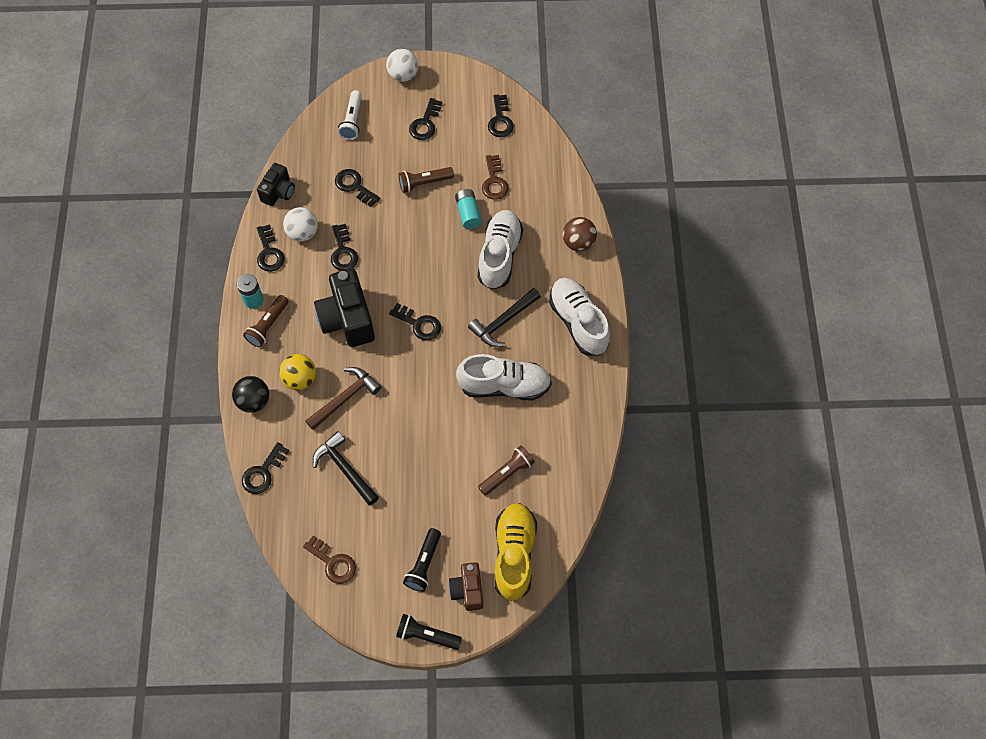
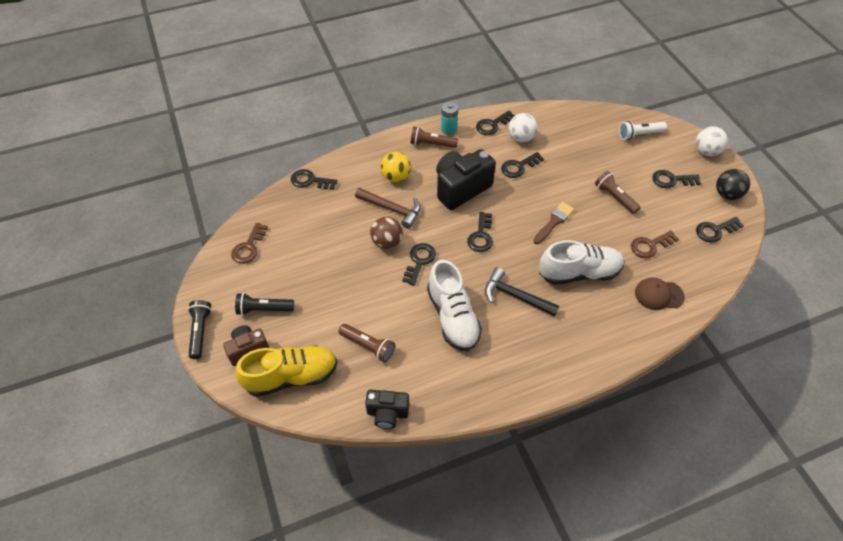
camera: 70 degrees right, 10 degrees down
black ball [232,376,269,413] -> black ball moved to [716,169,750,200]
black camera [257,163,295,206] -> black camera moved to [365,390,409,429]
black hammer [313,431,379,506] -> none
black key [335,169,380,207] -> black key moved to [402,243,436,286]
turquoise battery [455,189,482,229] -> none
white shoe [549,278,610,356] -> none
brown ball [563,217,597,252] -> brown ball moved to [370,217,403,249]
none -> brown brush [534,202,574,244]
none -> brown cap [635,277,685,310]

